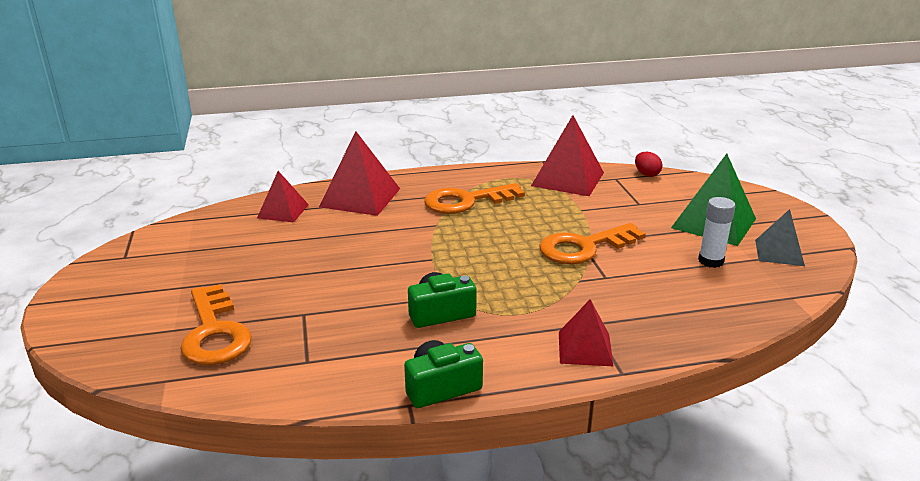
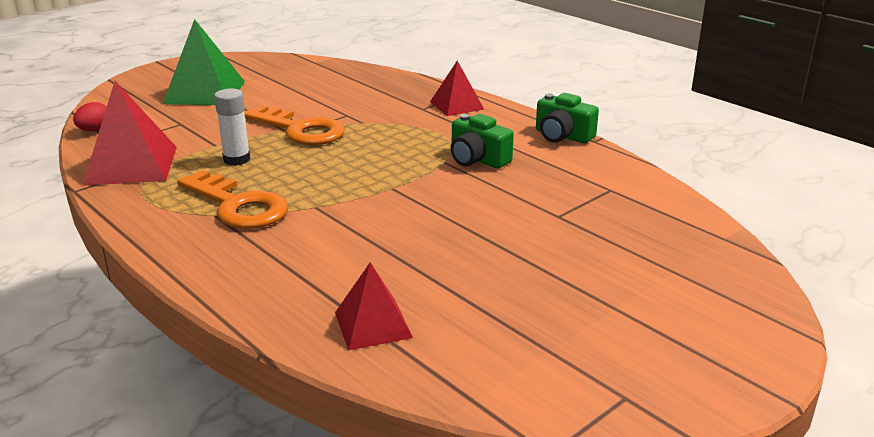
camera: 120 degrees left, 0 degrees up
orange key [180,284,252,365] -> none
red pyramid [319,131,400,216] -> none
white glue stick [698,197,736,268] -> white glue stick moved to [214,88,250,166]
grey pyramid [755,209,805,266] -> none

